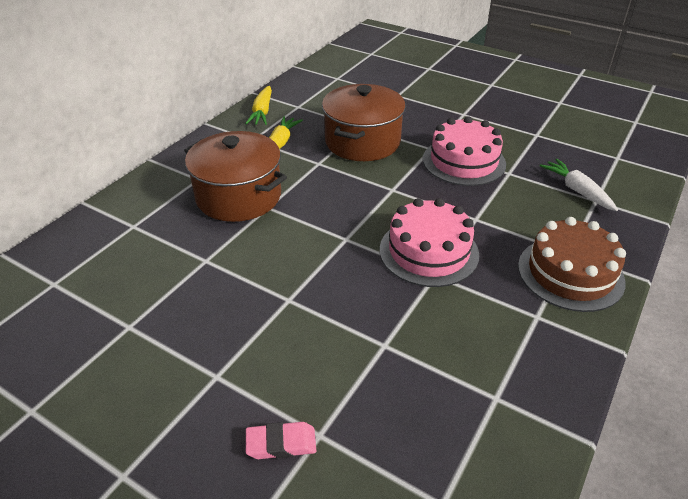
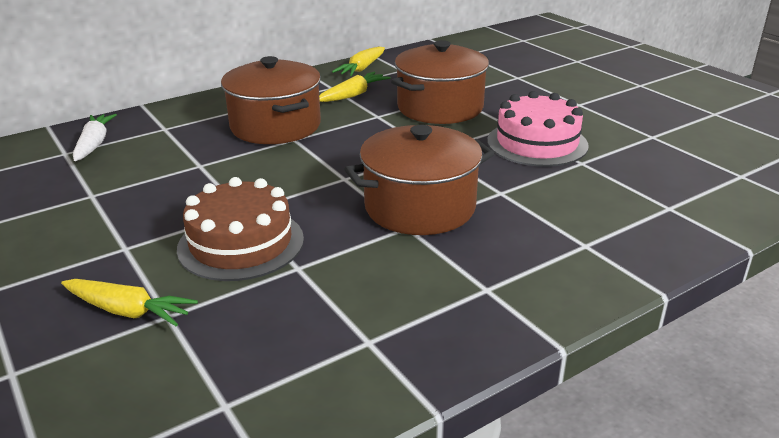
camera: 25 degrees right, 10 degrees down
pink eraser [246,422,316,459] -> yellow carrot [61,279,198,326]
pink cake [380,198,479,287] -> brown pot [344,125,495,235]
brown cake [518,217,626,312] -> brown cake moved to [177,177,304,281]
white carrot [540,158,618,211] -> white carrot moved to [73,114,117,161]

